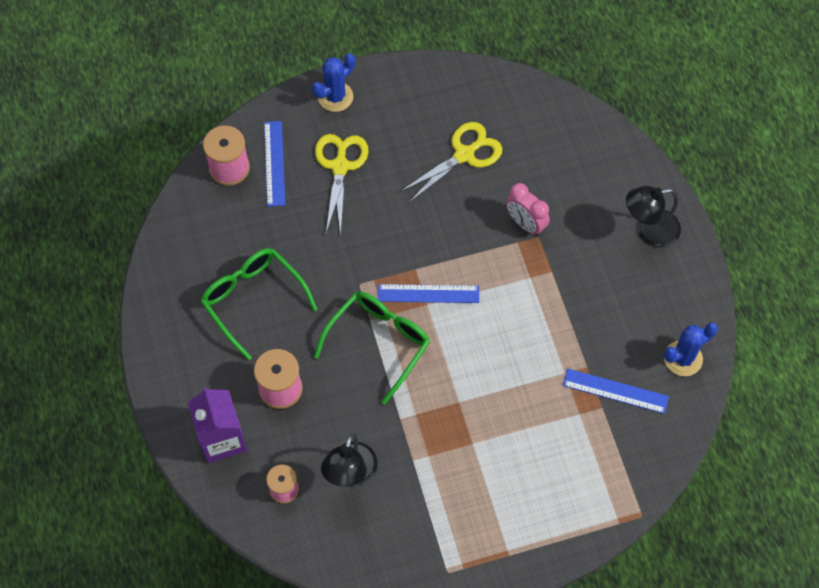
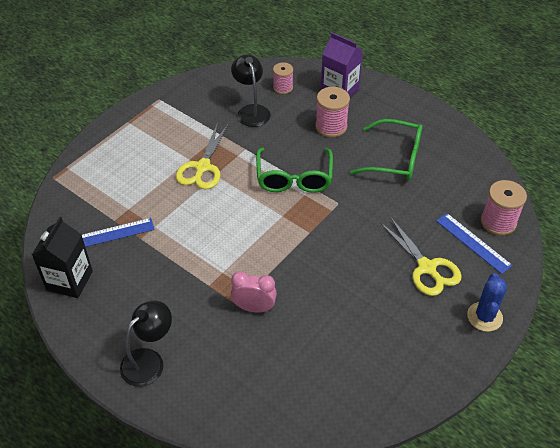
camera: 145 degrees right, 15 degrees down
blue ruler [378,284,479,303] -> none
yellow scissors [400,122,502,202] -> yellow scissors moved to [176,123,228,189]
blue cactus [664,322,718,376] -> black carton [32,217,93,298]

